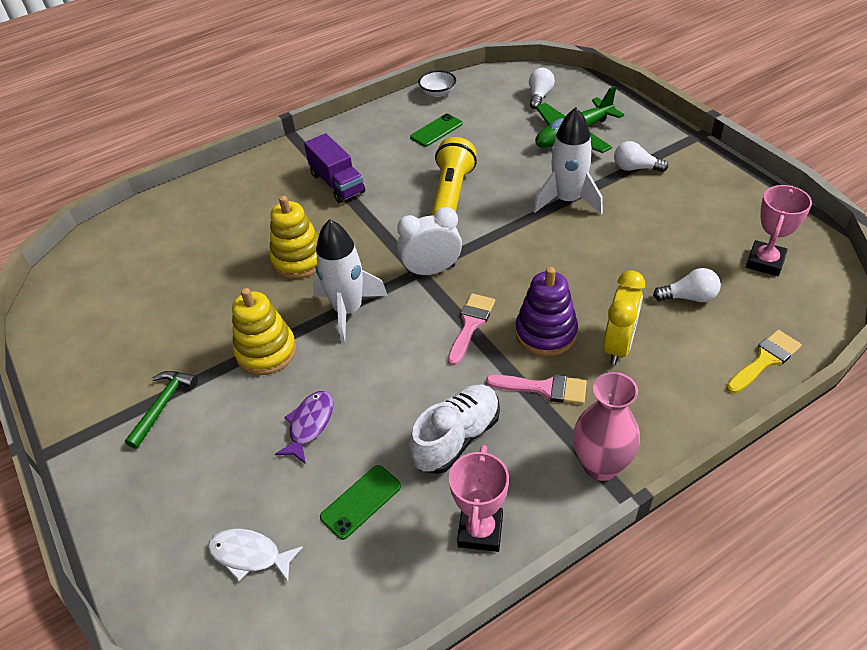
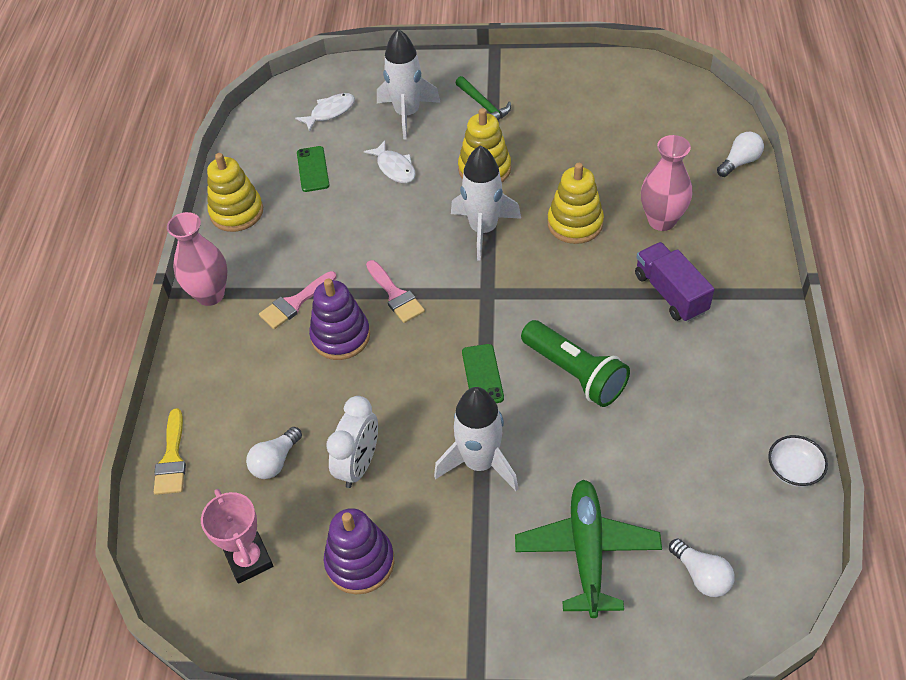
camera: 125 degrees right, 5 degrees up
purple fish [275,391,334,464] -> white fish [364,141,416,183]
purple truck [304,133,365,203] -> purple truck turned 60 degrees clockwise [635,242,715,322]
white clock [397,207,462,277] -> white clock moved to [326,396,378,488]
white shoe [409,385,500,474] -> none
green phone [410,114,463,147] -> green phone moved to [462,344,504,403]
yellow flashlight [431,137,477,216] -> green flashlight [521,320,630,407]
pink trophy [449,445,509,552] -> yellow stacking toy [207,153,263,232]
yellow clock [603,270,645,365] -> none
white light bulb [614,141,668,172] -> white light bulb moved to [717,132,764,177]
none -> purple stacking toy [324,508,394,594]
none -> white rocket [377,29,441,140]
none -> pink vase [641,135,692,231]

